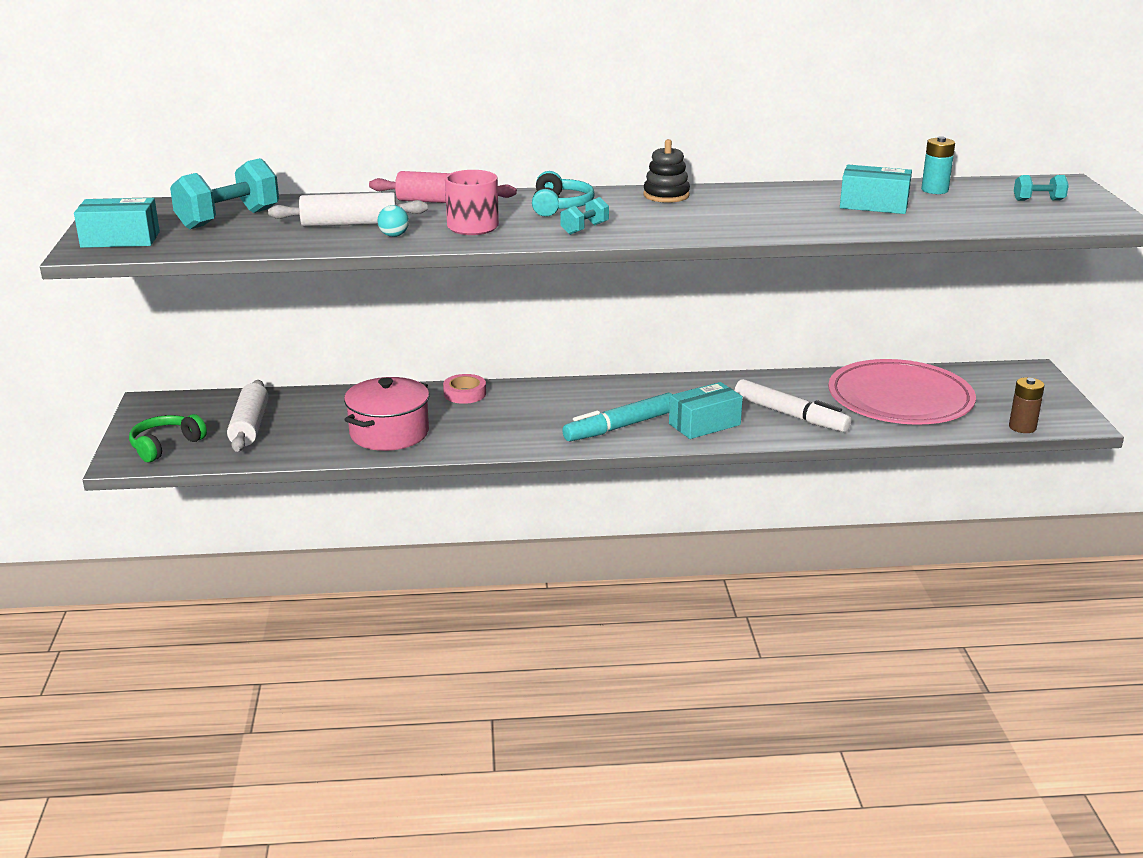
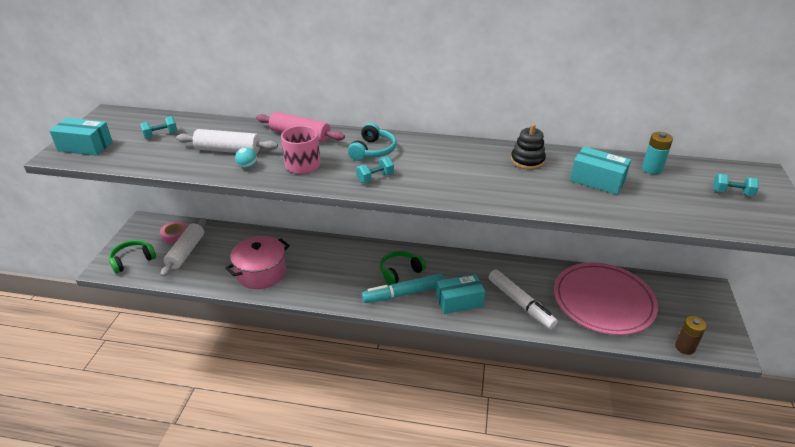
camera: 15 degrees right, 10 degrees up
turquoise dumbbell [170,158,279,229] -> turquoise dumbbell [140,116,177,139], size x0.51
pink tape [443,374,486,404] -> pink tape moved to [160,221,187,243]
black stacking toy [643,139,690,203] -> black stacking toy moved to [511,124,546,170]
none -> green headphones [380,251,426,285]

